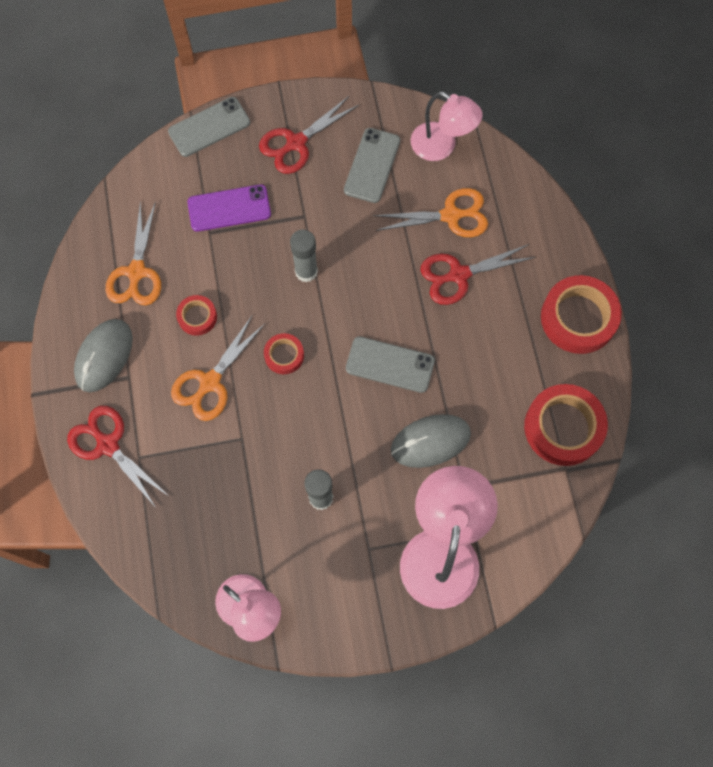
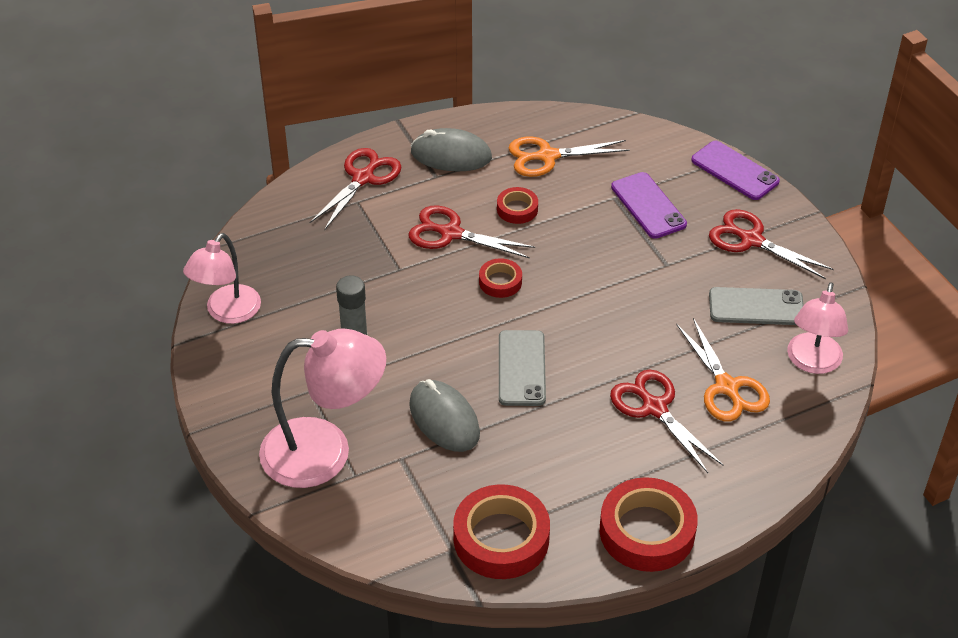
camera: 75 degrees right, 25 degrees down
grey phone [168,97,250,157] -> purple phone [691,141,780,200]
orange scissors [171,316,265,421] -> red scissors [409,205,535,258]
grey glue stick [290,230,318,282] -> none

